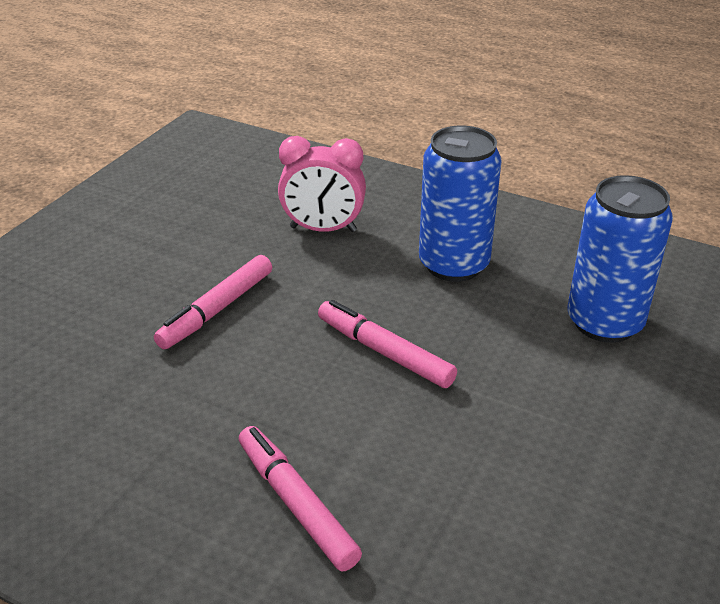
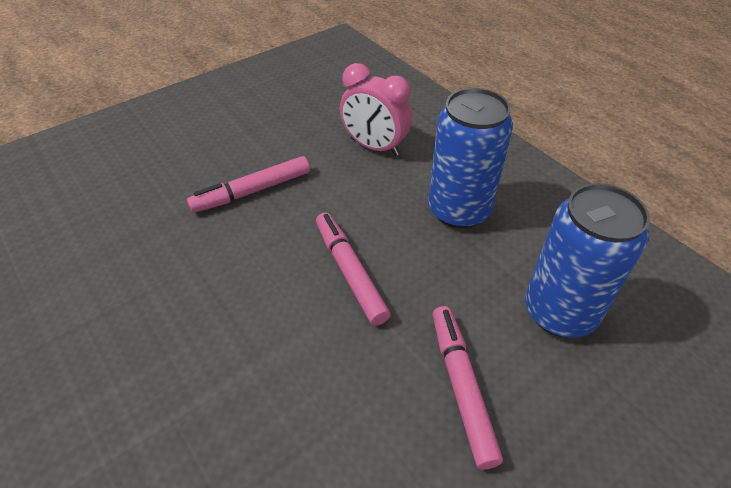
camera: 25 degrees right, 10 degrees up
pink marker [239,426,362,571] -> pink marker moved to [433,306,503,470]

